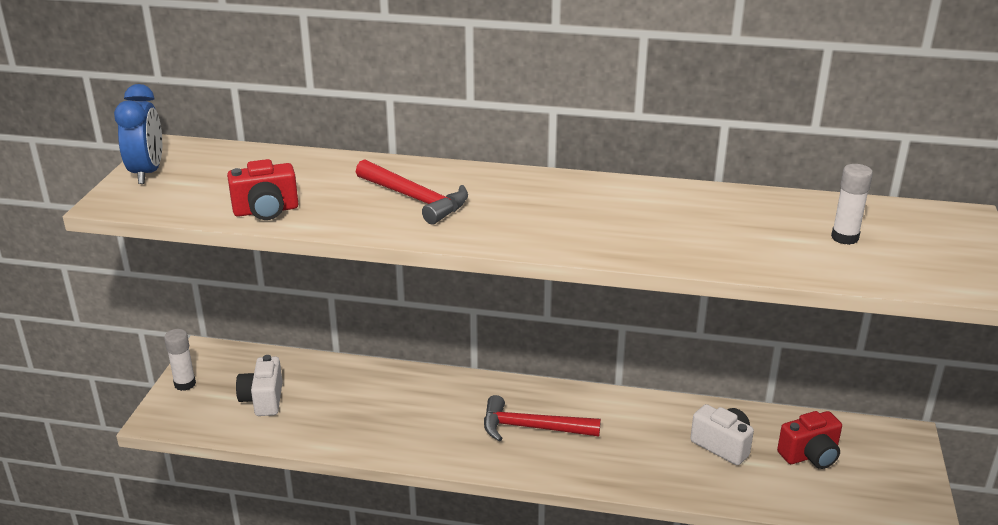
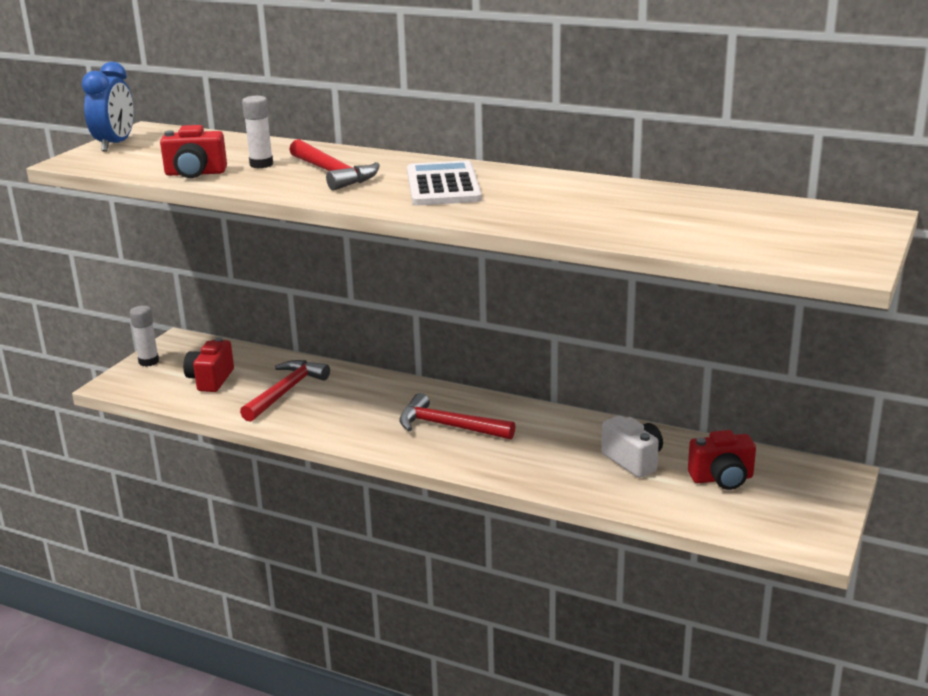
camera: 15 degrees right, 5 degrees down
white camera [236,355,283,416] -> red camera [183,337,234,392]
white glue stick [831,164,873,245] -> white glue stick moved to [242,96,273,168]
none -> red hammer [240,360,330,422]
none -> white calculator [407,160,482,205]

